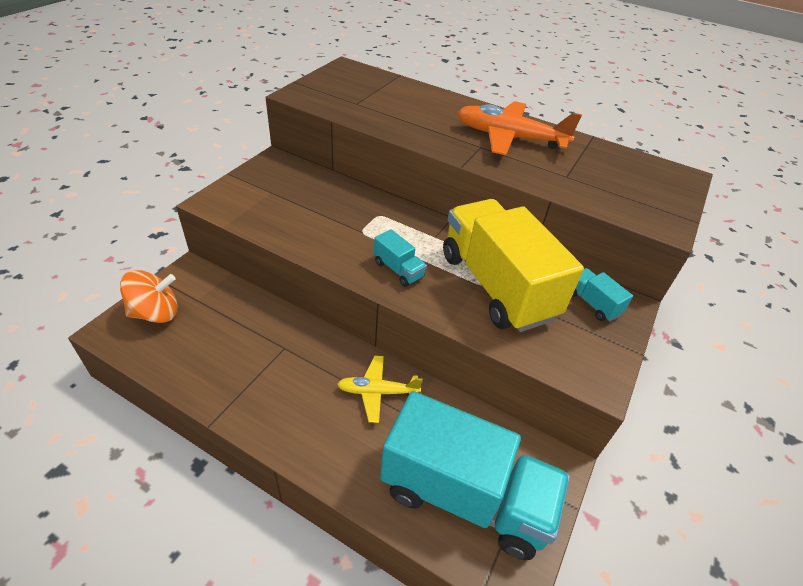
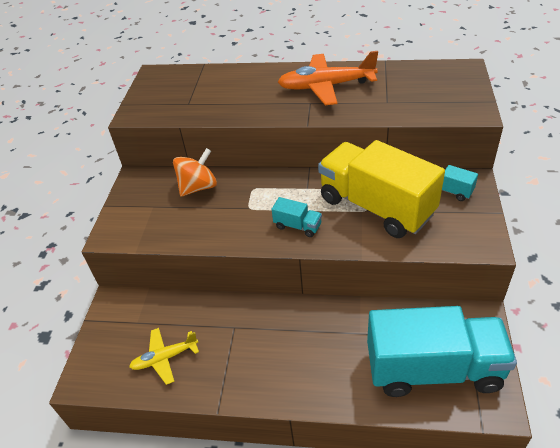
camera: 15 degrees left, 0 degrees up
orange spinning top [120,270,178,323] -> orange spinning top moved to [173,148,217,197]
yellow plane [337,356,423,423] -> yellow plane moved to [129,328,199,385]

